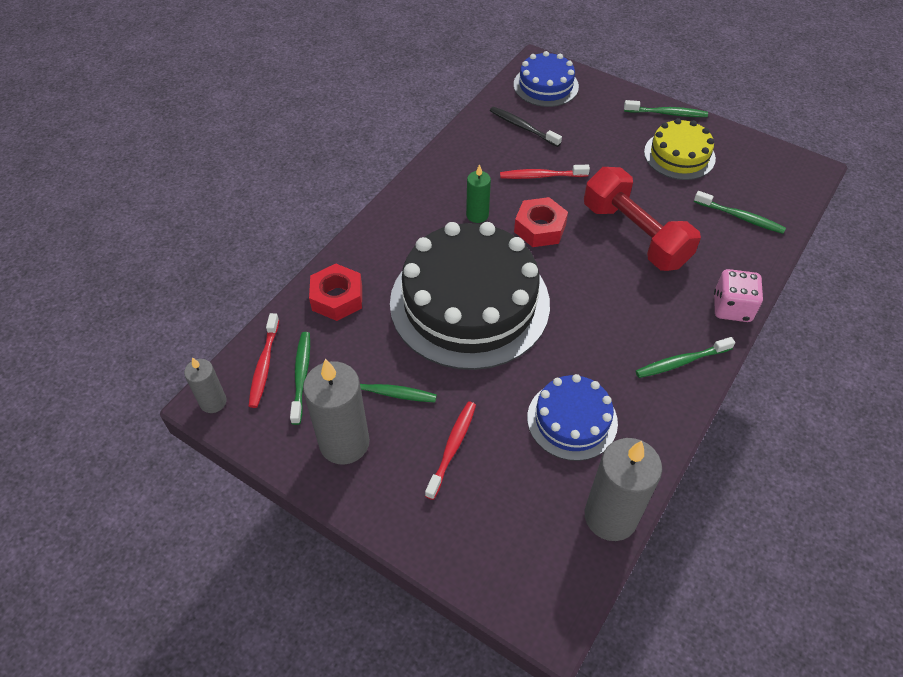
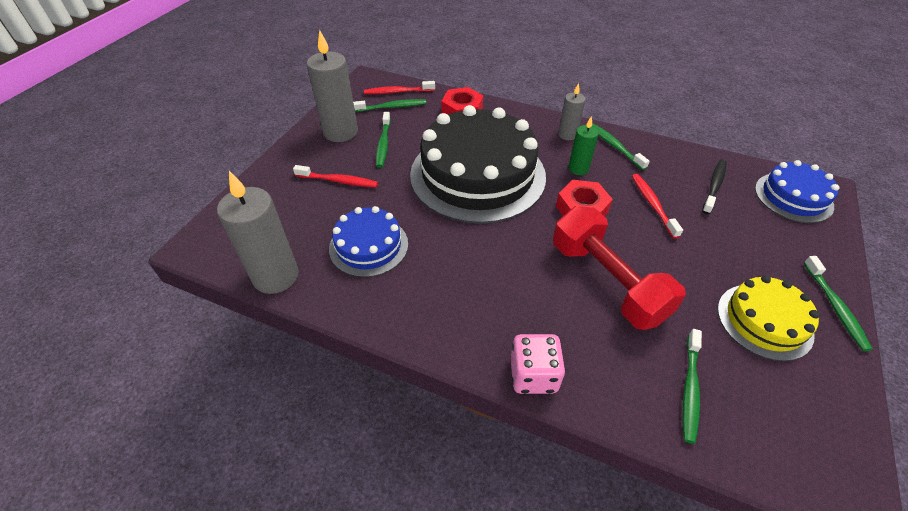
camera: 80 degrees right, 5 degrees down
grey candle [184,357,227,413] -> grey candle moved to [558,83,586,140]
red dumbbell [584,167,701,271] -> red dumbbell turned 75 degrees counterclockwise [553,206,686,330]
green toothbrush [635,337,735,378] -> green toothbrush moved to [592,123,650,170]

